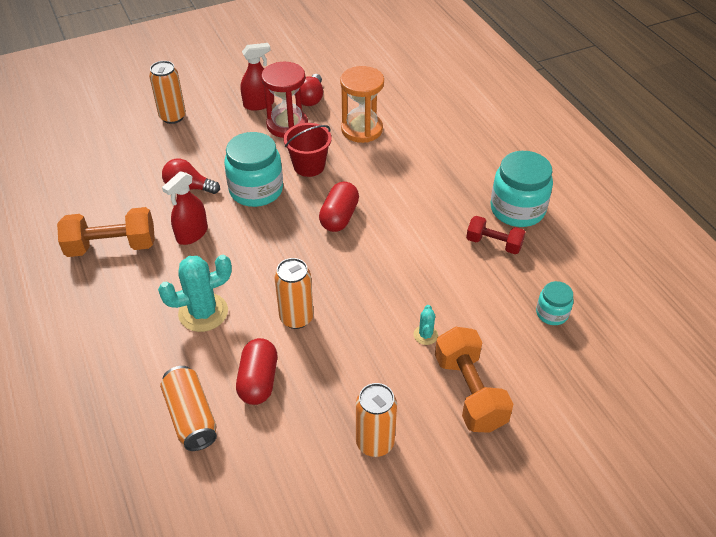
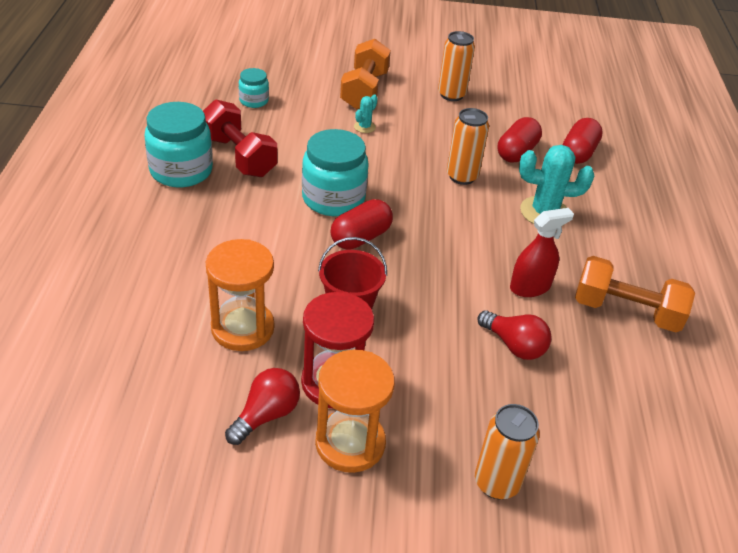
camera: 155 degrees left, 5 degrees down
orange can [160,366,217,451] -> red capsule [563,118,603,164]
turquoise jar [224,132,283,207] -> turquoise jar moved to [302,129,369,216]
red spray bottle [240,43,274,111] -> orange hourglass [315,350,395,473]
red dumbbell [466,216,526,254] -> red dumbbell [203,99,277,177], size x1.59

